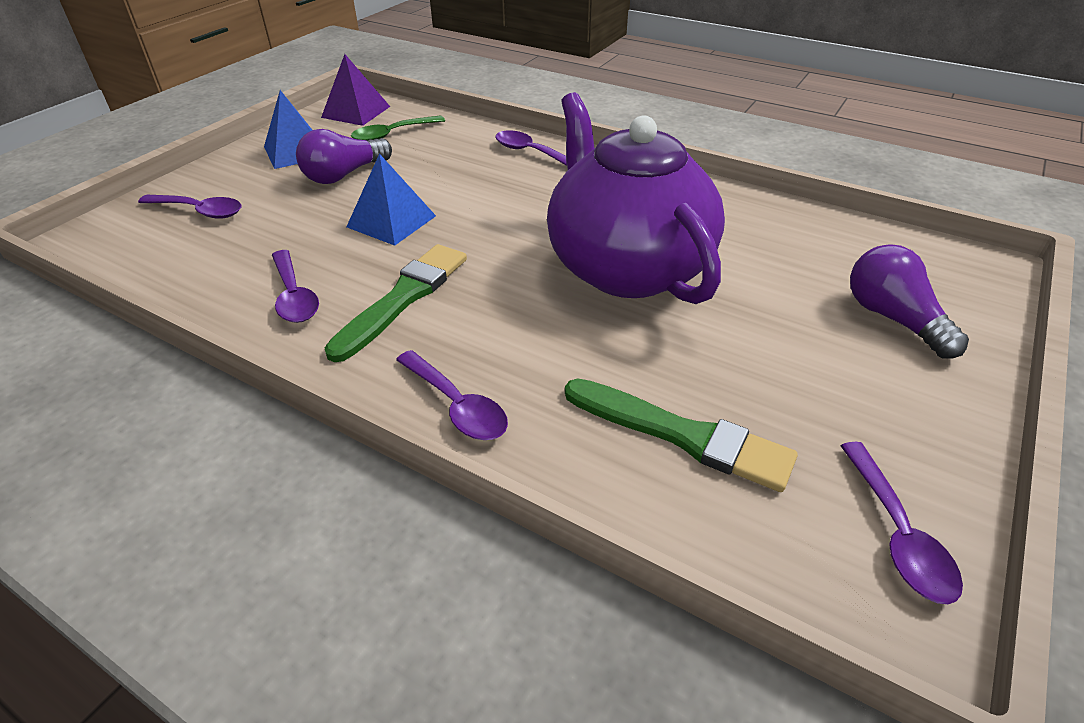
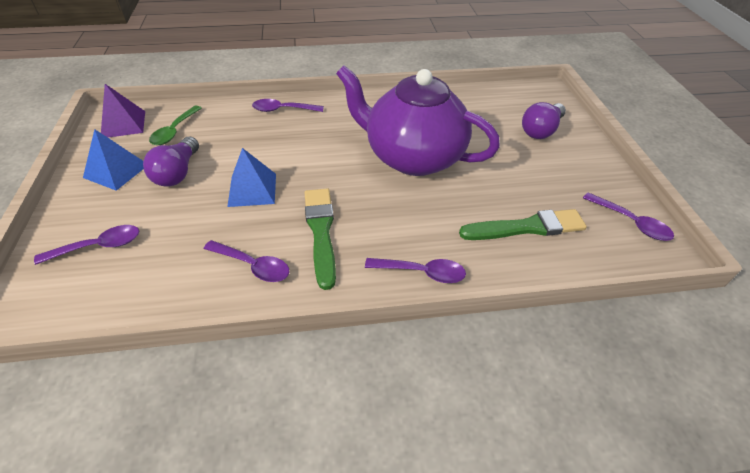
camera: 40 degrees left, 5 degrees up
purple light bulb [850,244,969,359] -> purple light bulb turned 75 degrees counterclockwise [522,102,566,139]

